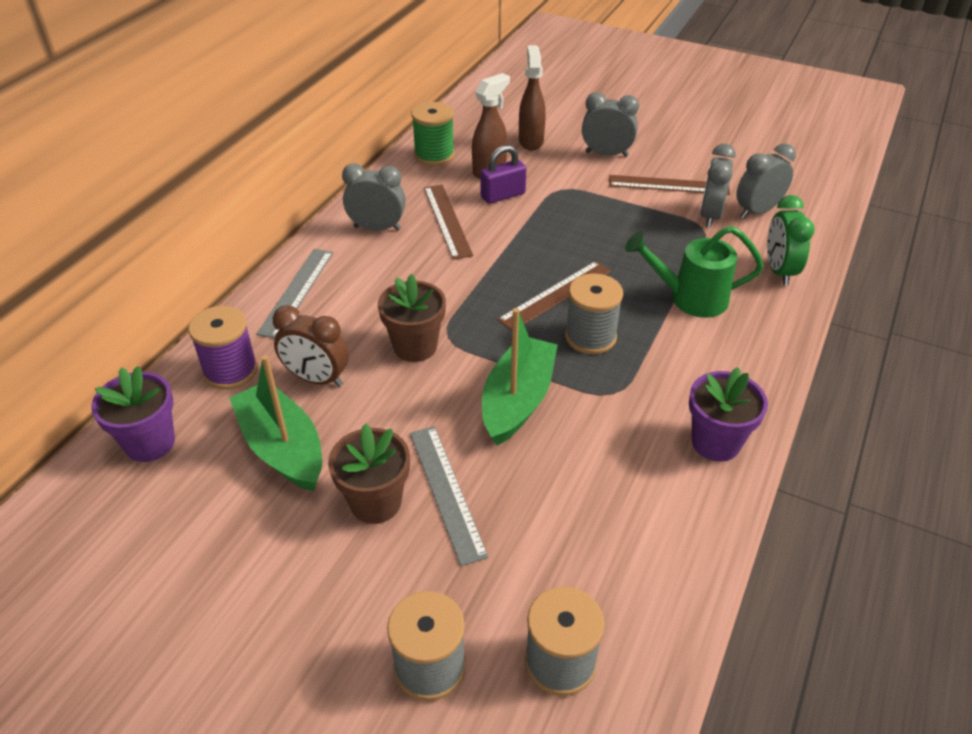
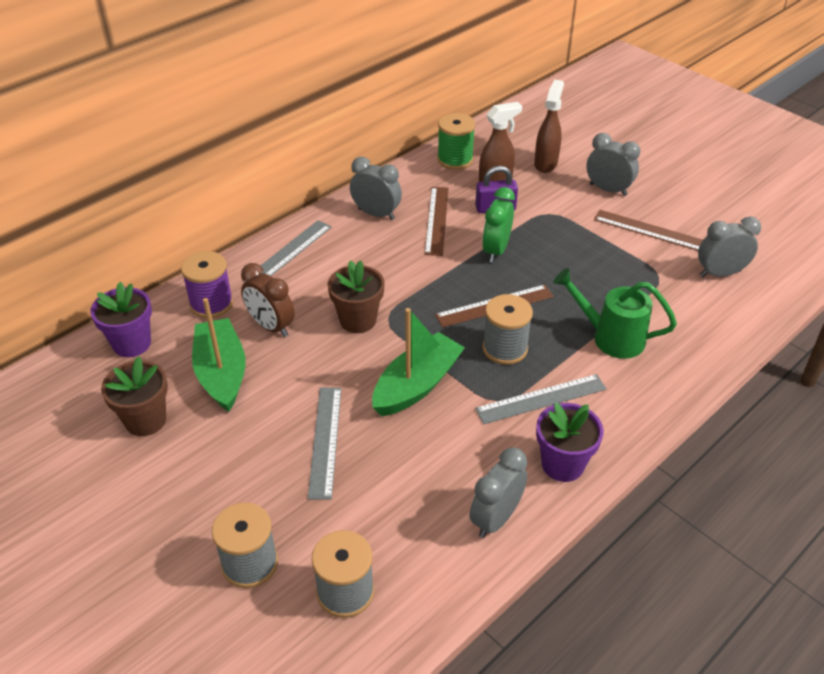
camera: 20 degrees right, 0 degrees up
brown flower pot [328,423,410,524] -> brown flower pot moved to [101,356,168,436]
grey clock [700,144,736,228] -> grey clock moved to [470,448,527,538]
green clock [767,195,815,285] -> green clock moved to [482,187,515,262]
none -> grey ruler [475,374,607,424]

